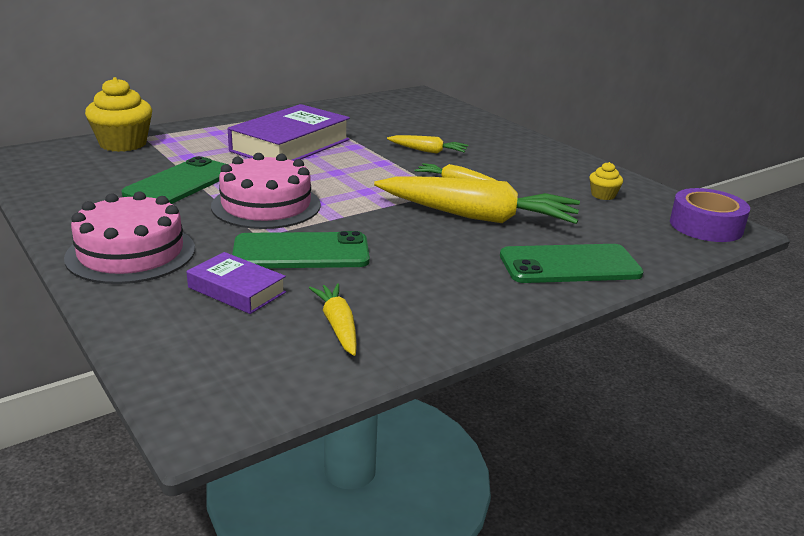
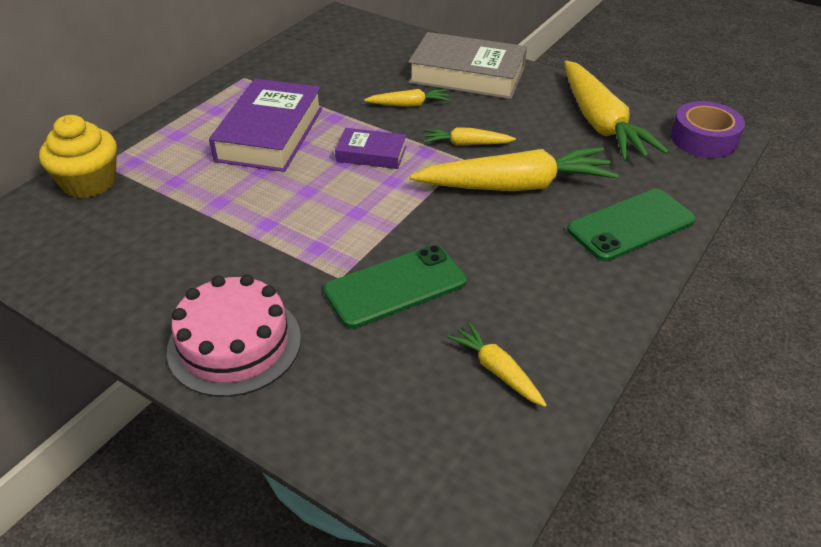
camera: 20 degrees left, 15 degrees up
green phone [122,156,229,204] -> none
purple book [187,252,286,314] -> purple book moved to [335,128,407,169]
pink cake [211,153,321,229] -> none
yellow cupcake [589,162,623,200] -> yellow carrot [564,60,669,161]
none -> grey book [408,32,527,99]

